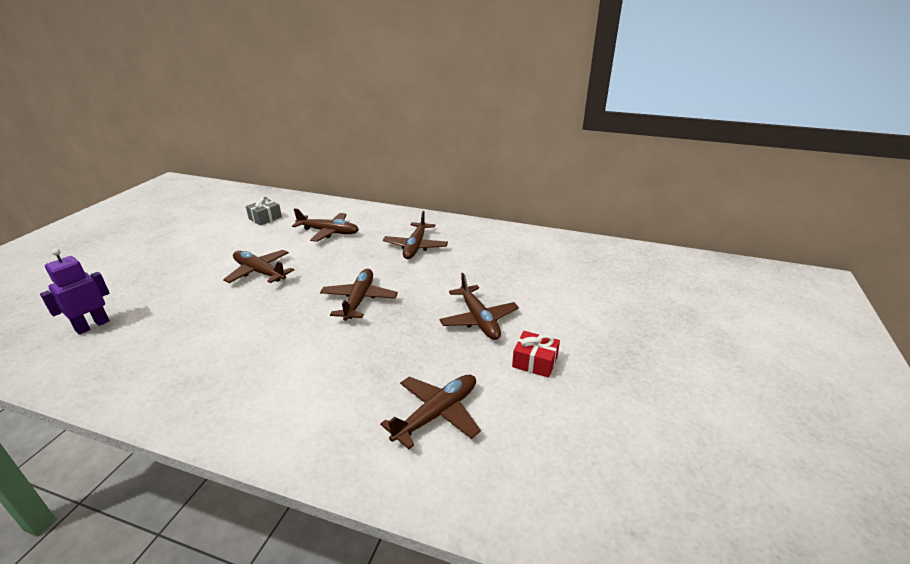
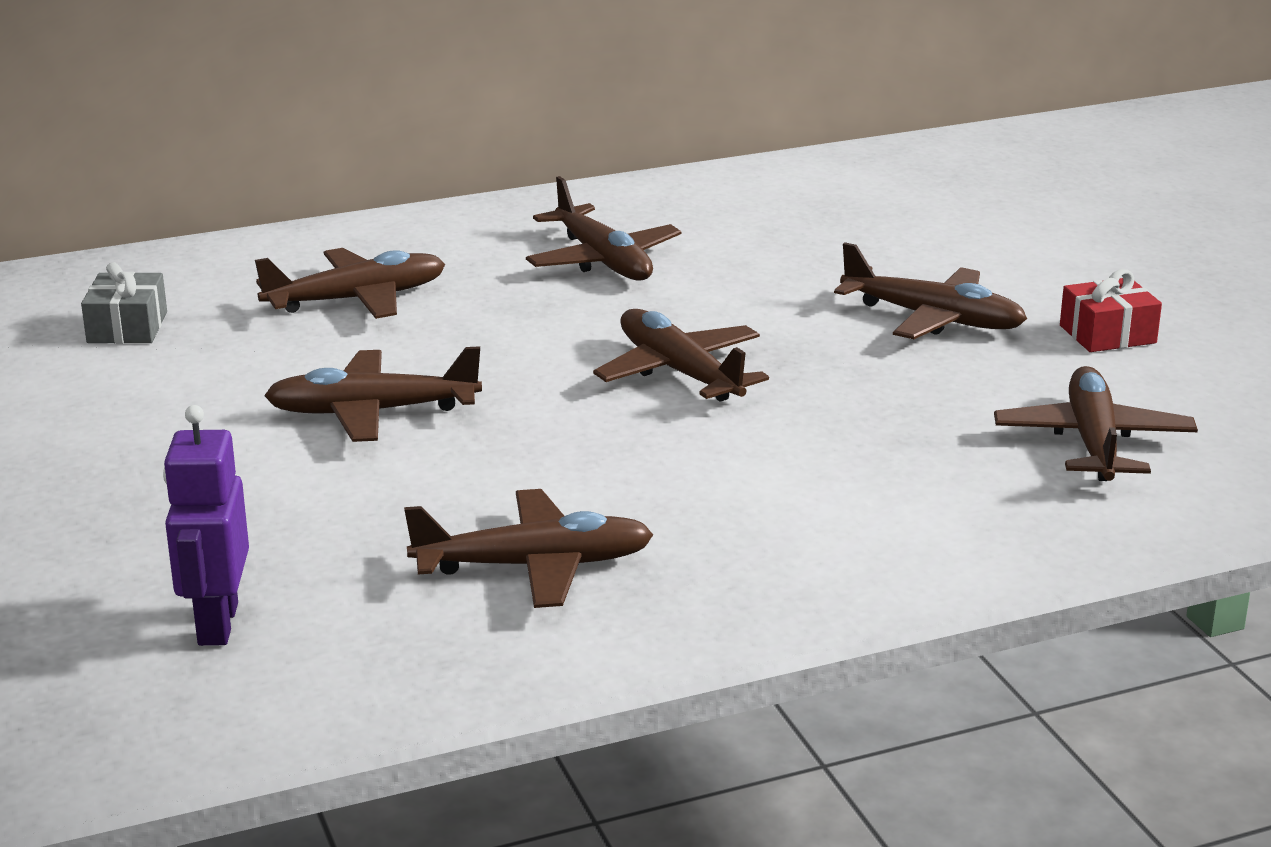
camera: 40 degrees left, 5 degrees down
none -> brown plane [404,489,654,608]

